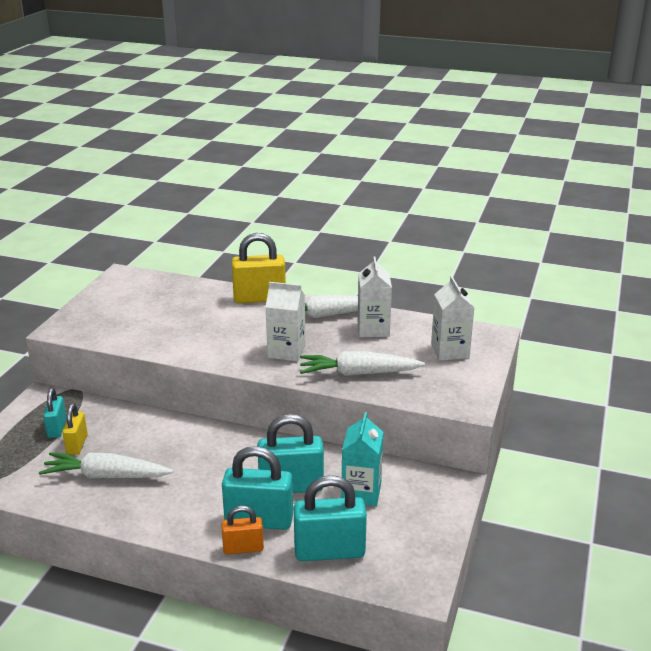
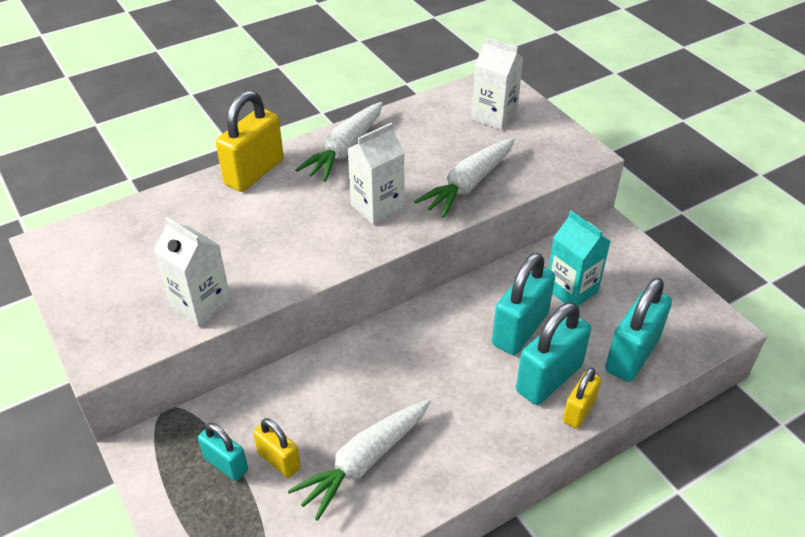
camera: 50 degrees left, 15 degrees up
orange padlock [222,506,264,554] -> yellow padlock [563,367,601,429]
white carton [358,256,392,337] -> white carton moved to [153,217,231,327]

